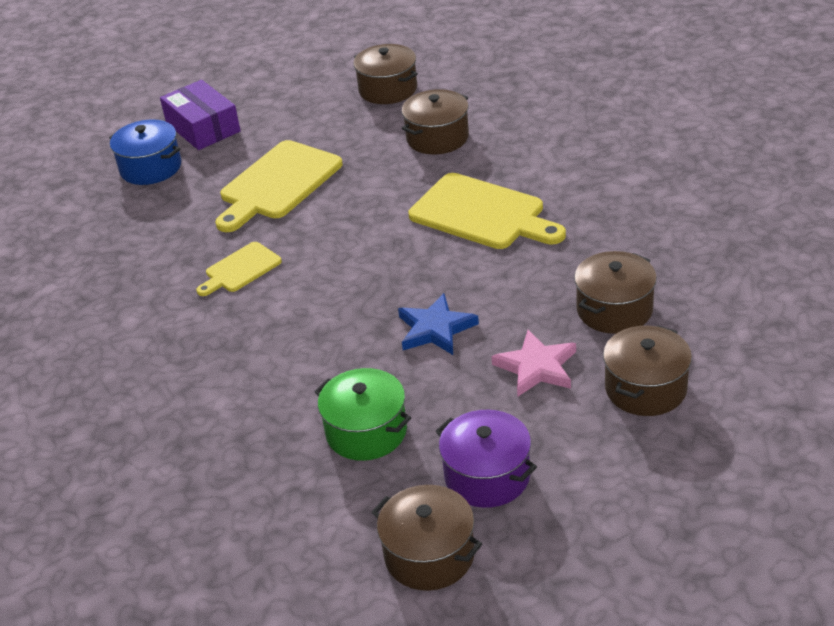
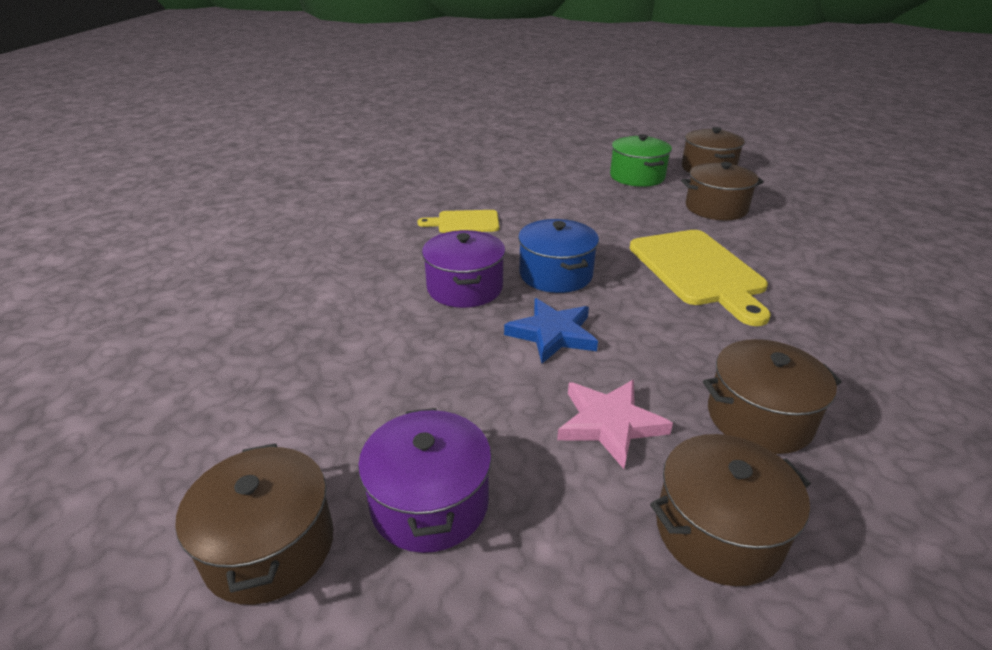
camera: 35 degrees right, 5 degrees down
blue pot [109,119,181,185] -> blue pot moved to [518,219,599,293]
purple box [160,80,241,150] -> none
yellow cutting board [215,140,343,232] -> none
green pot [315,368,411,461] -> green pot moved to [610,134,672,187]
none -> purple pot [422,230,505,308]

